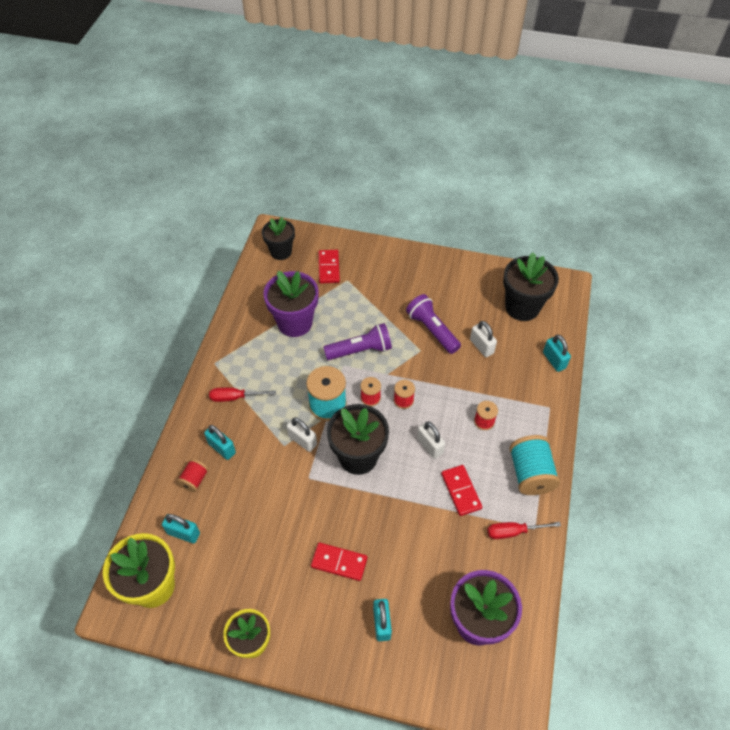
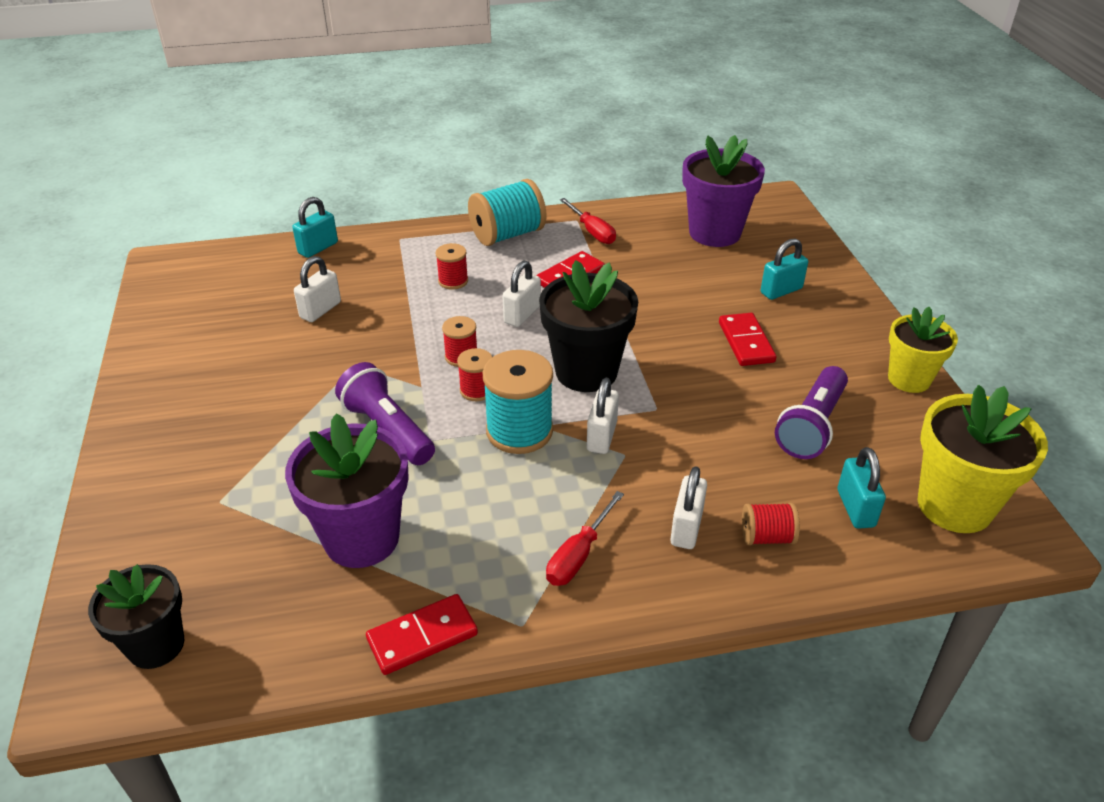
camera: 115 degrees left, 15 degrees down
turquoise padlock [204,425,236,460] -> white padlock [670,466,707,549]
red screwdriver [209,387,276,402] -> red screwdriver turned 60 degrees clockwise [546,491,624,586]
red domino [318,250,340,283] -> red domino moved to [366,594,478,675]
purple flashlight [406,294,461,354] -> purple flashlight moved to [775,366,848,459]
black flower pot [503,252,559,321] -> none

